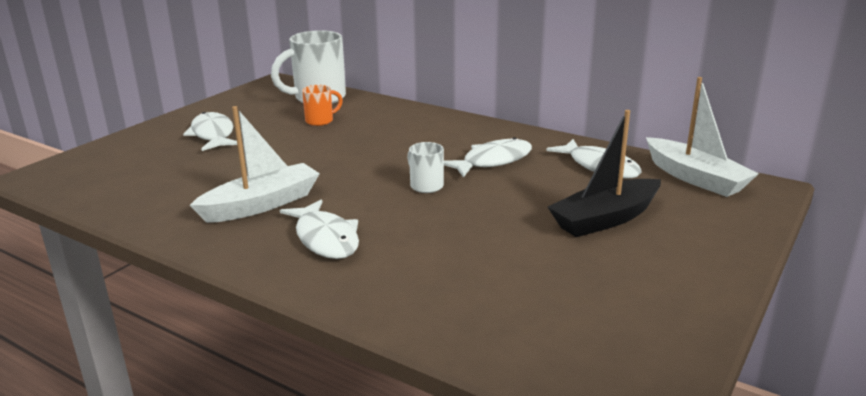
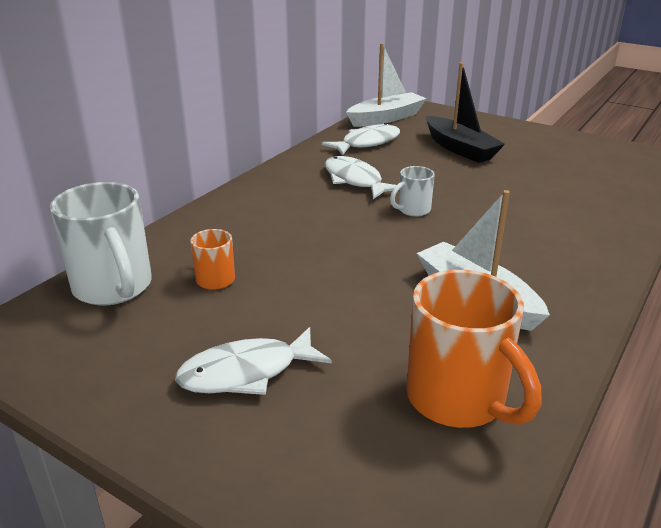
camera: 90 degrees left, 5 degrees up
white fish [280,199,359,259] -> none
none -> orange mug [407,270,541,428]

